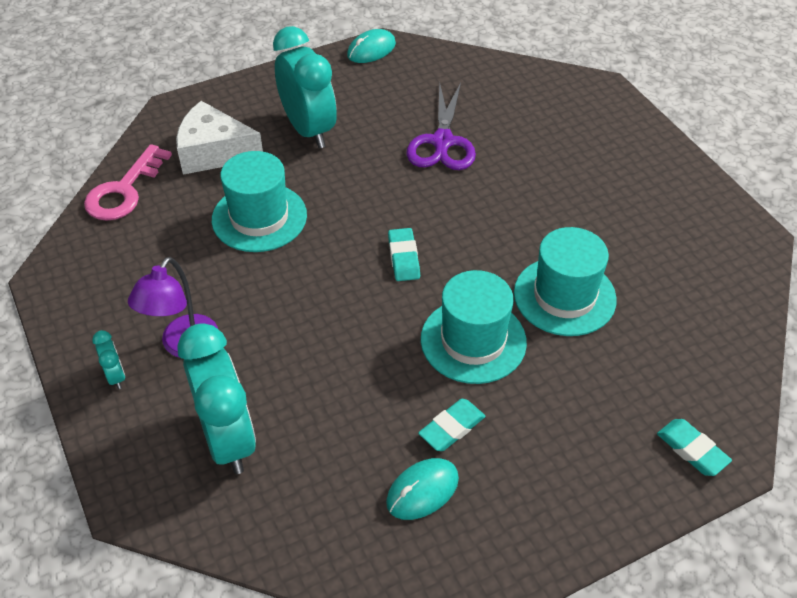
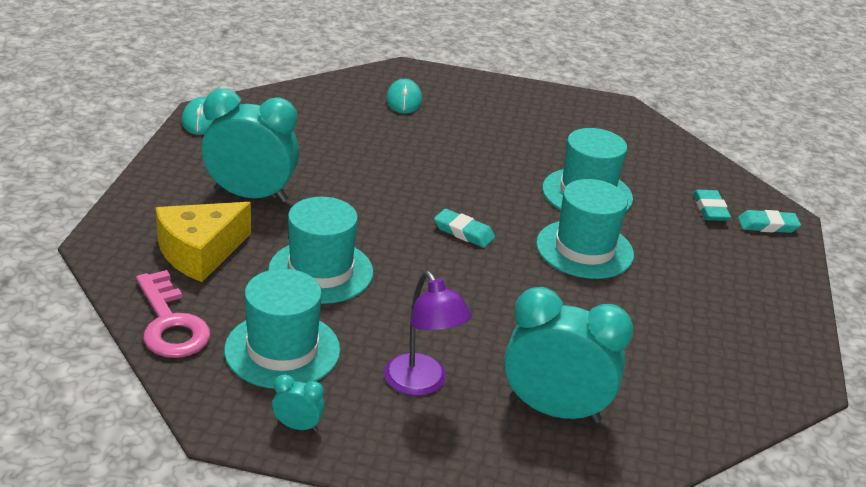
camera: 55 degrees left, 15 degrees down
turquoise clock [92,330,125,389] -> turquoise clock moved to [272,374,325,432]
white cheese [176,101,263,175] -> yellow cheese [156,202,251,282]
turquoise mouse [386,458,459,520] -> turquoise mouse moved to [386,79,422,114]
purple scissors [406,82,476,170] -> none
turquoise eraser [418,399,486,451] -> turquoise eraser moved to [693,190,731,221]
none -> turquoise hat [224,269,340,389]

